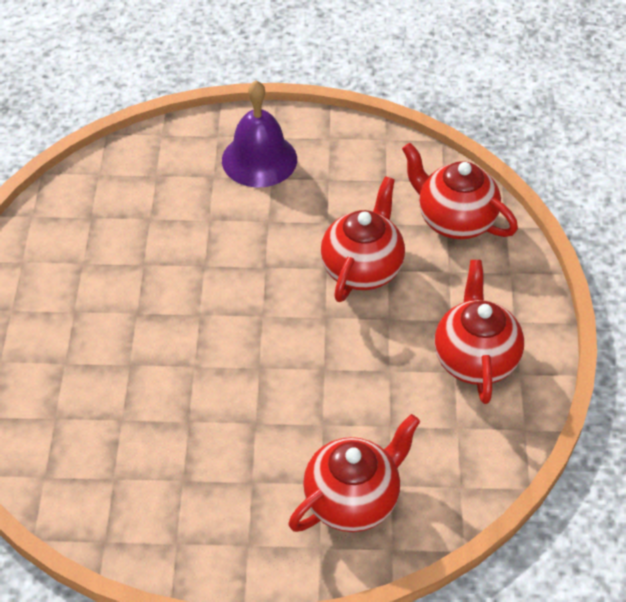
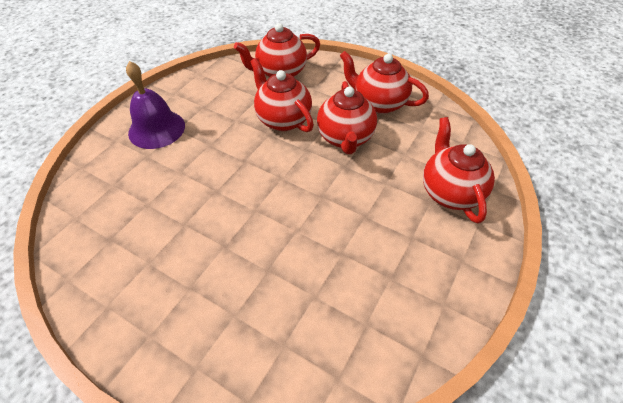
camera: 60 degrees left, 0 degrees up
none -> red teapot [317,81,377,154]

